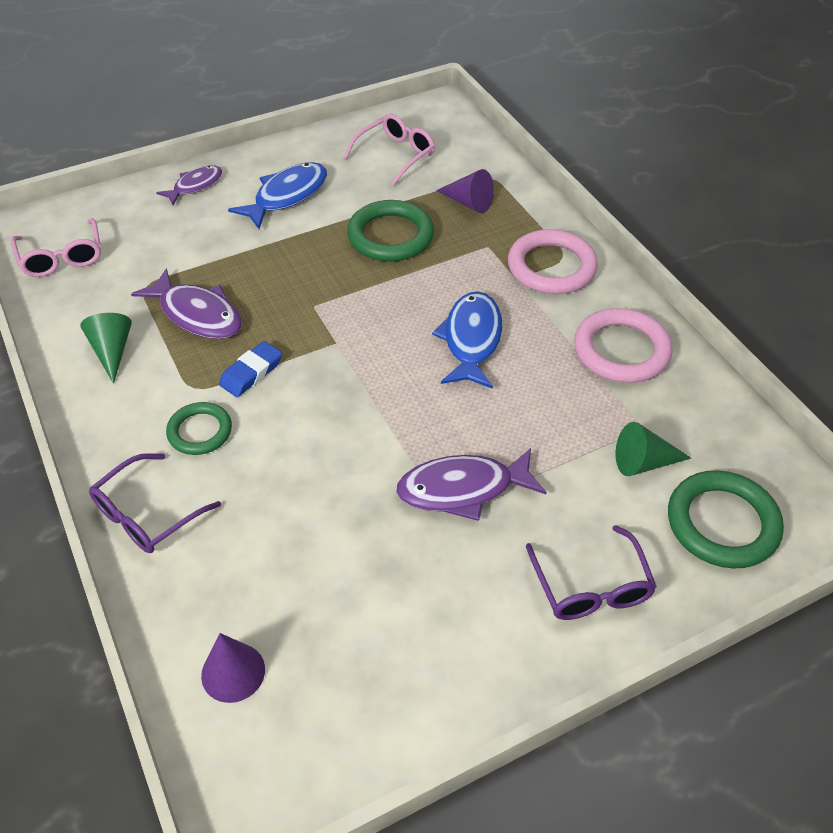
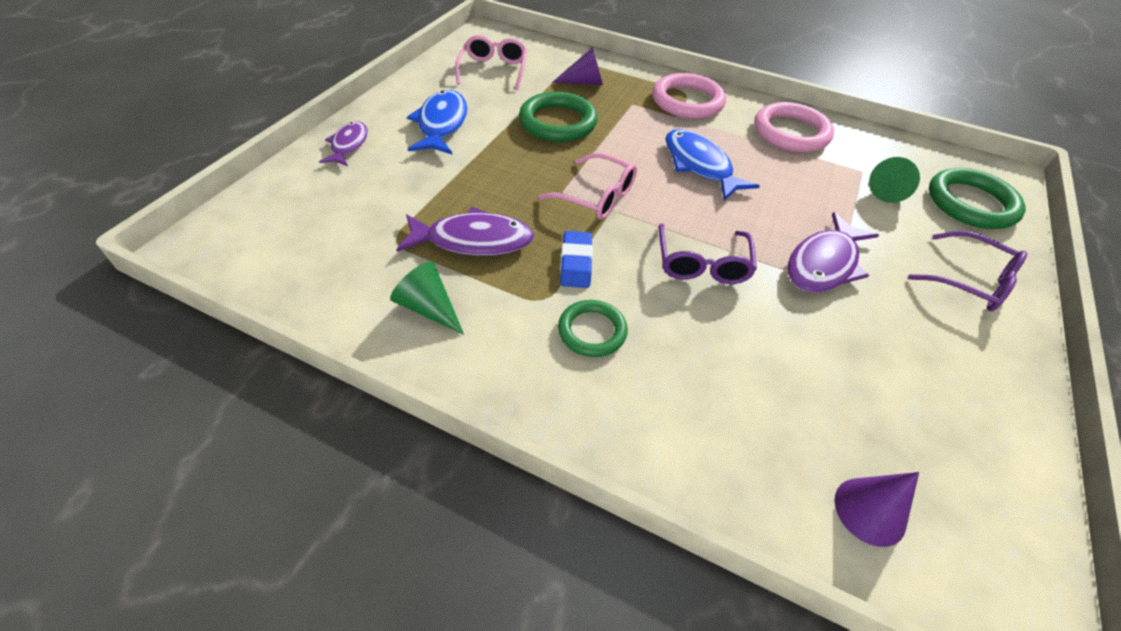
camera: 40 degrees left, 0 degrees up
pink glasses [11,218,101,277] -> pink glasses moved to [538,153,637,220]
purple glasses [89,453,221,553] -> purple glasses moved to [659,223,757,284]

